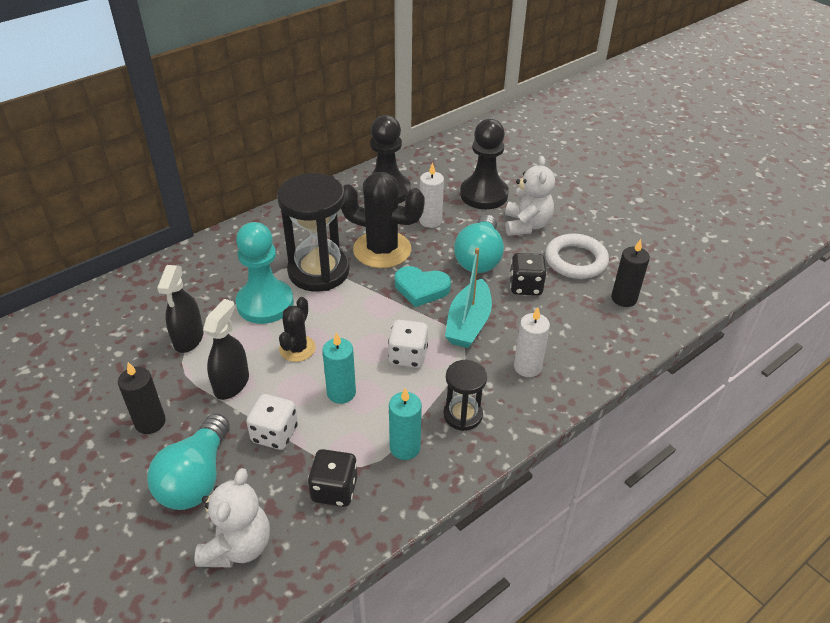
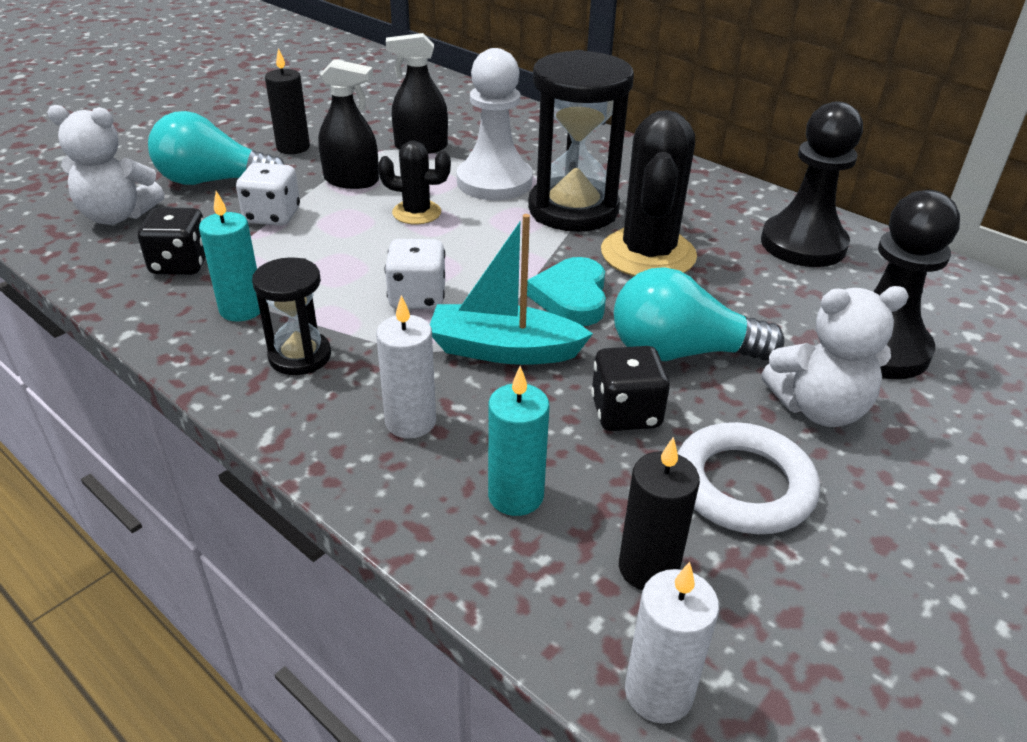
camera: 80 degrees right, 5 degrees down
turquoise pawn [236,222,294,324] -> white pawn [457,48,533,200]
turquoise candle [322,332,356,404] -> turquoise candle moved to [488,366,550,516]
white candle [419,162,444,228] -> white candle moved to [625,562,719,723]

